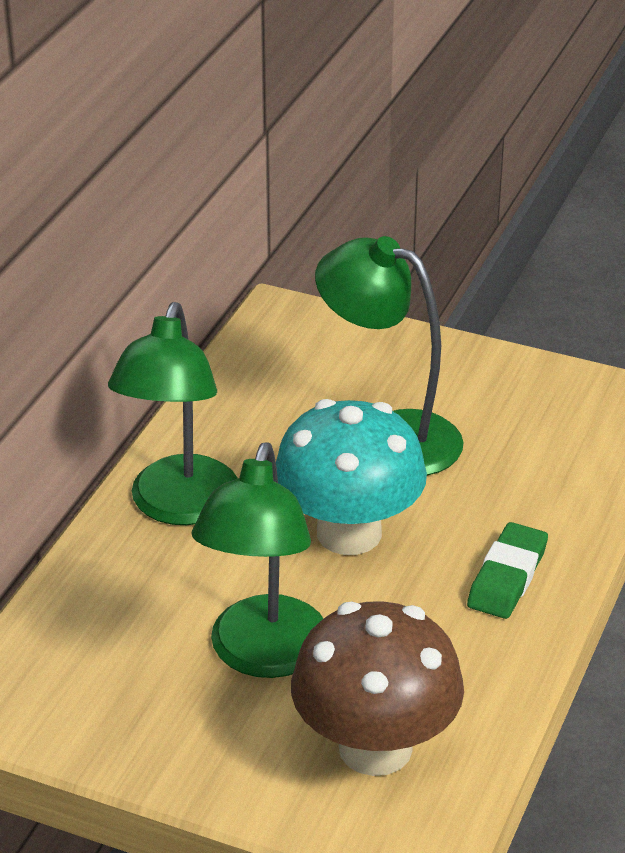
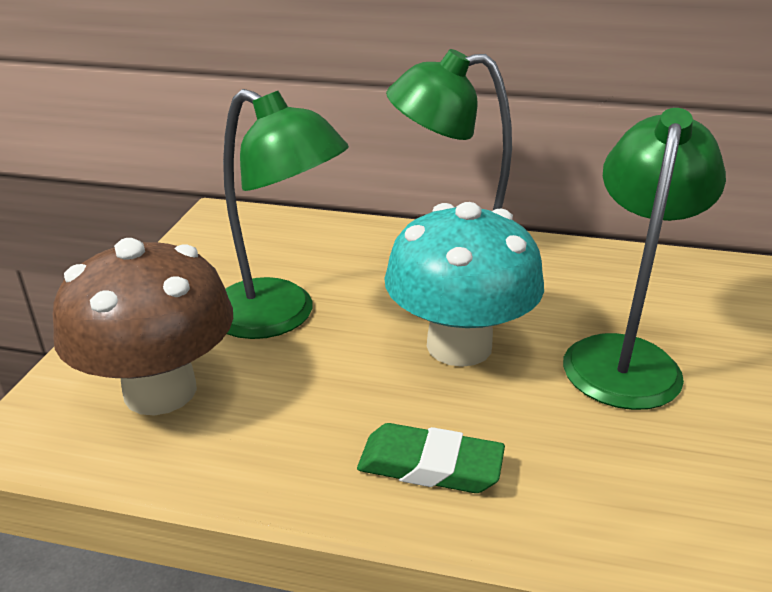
camera: 80 degrees right, 5 degrees down
green lamp [192,442,324,678] -> green lamp turned 150 degrees counterclockwise [223,89,349,339]

